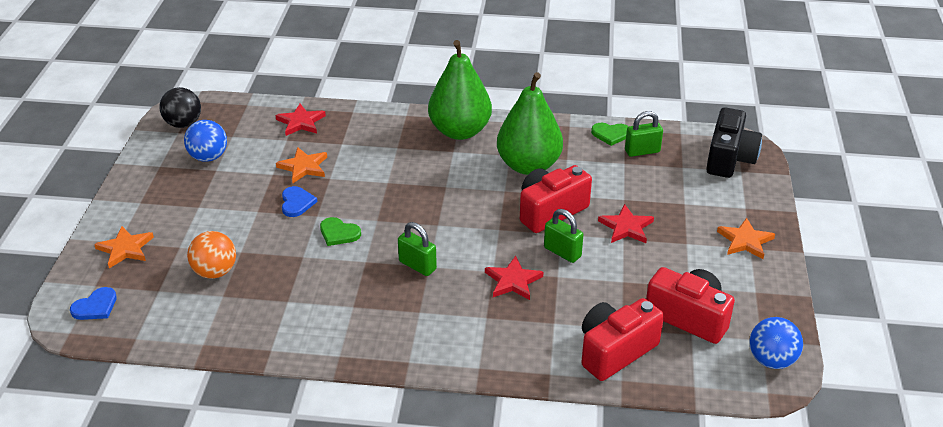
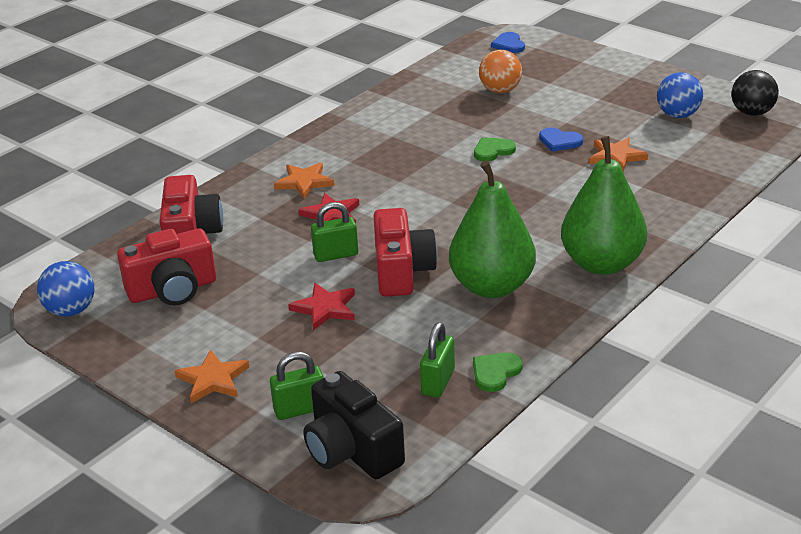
camera: 125 degrees right, 5 degrees down
orange star [94,226,154,268] -> orange star moved to [274,163,334,199]
red star [275,104,326,136] -> none
green padlock [398,222,437,276] -> green padlock moved to [270,352,324,420]

